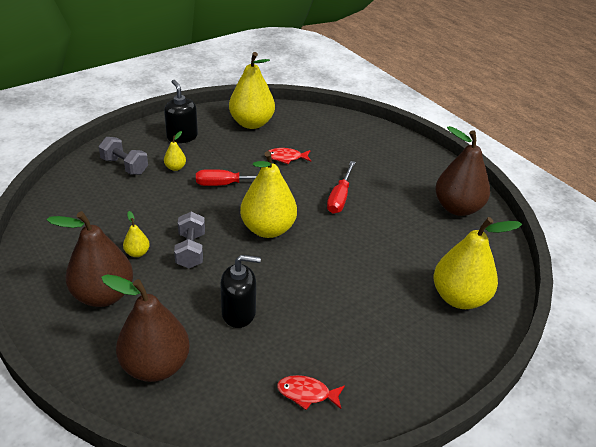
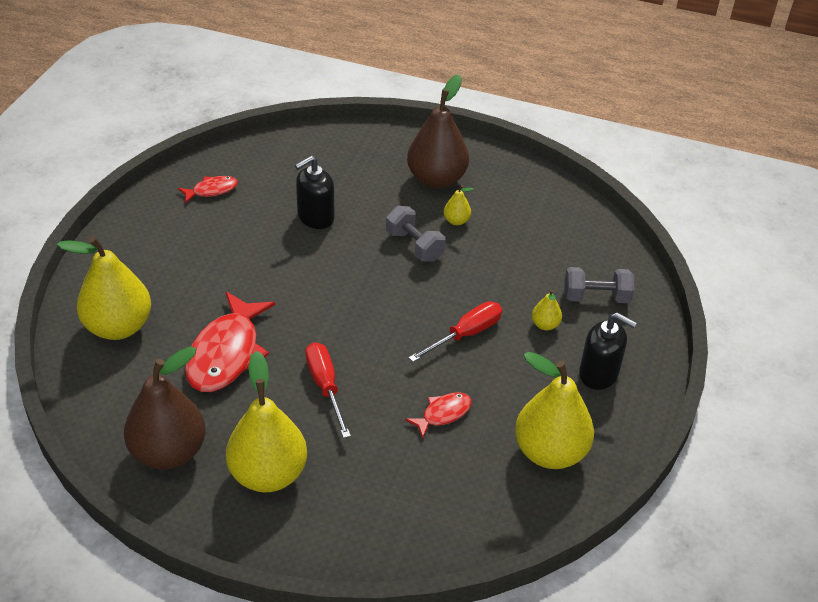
camera: 145 degrees right, 5 degrees up
brown pear [101,274,190,382] -> none
yellow pear [240,151,297,238] -> yellow pear moved to [226,351,307,492]
none -> red fish [185,291,275,392]

